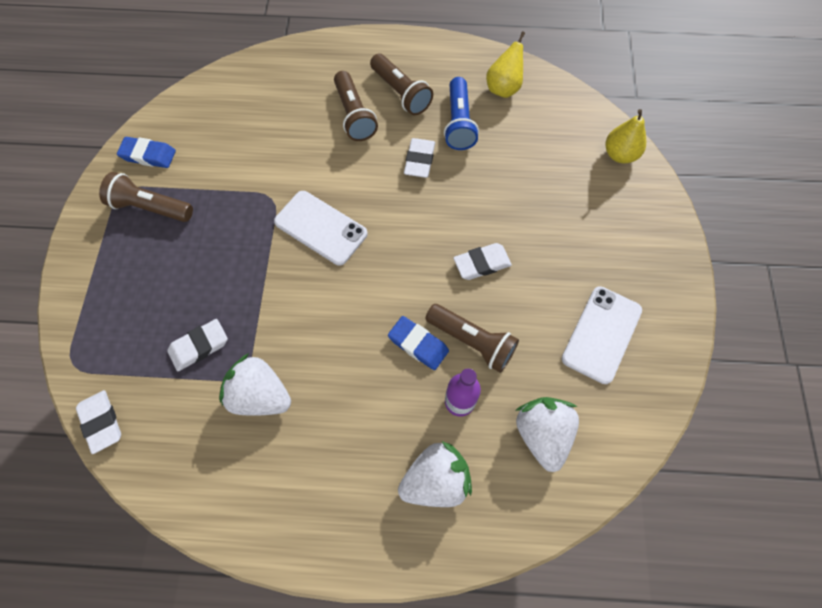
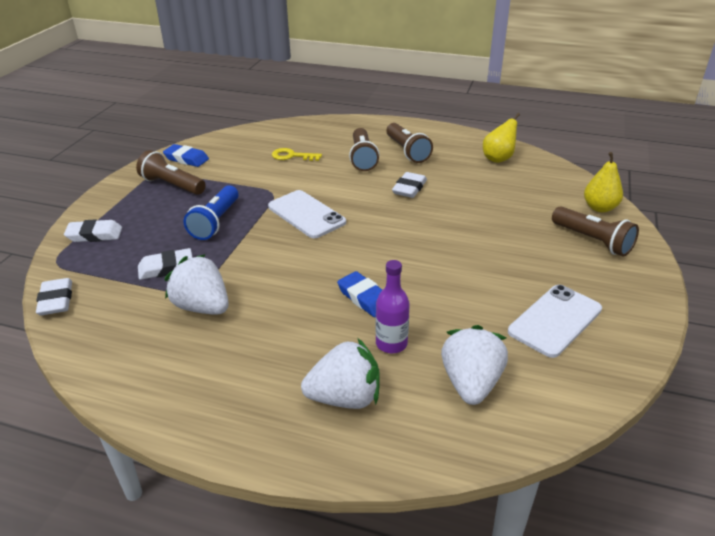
camera: 15 degrees right, 30 degrees down
brown flashlight [425,304,519,373] -> brown flashlight moved to [552,206,639,257]
blue flashlight [444,77,479,150] -> blue flashlight moved to [184,185,239,240]
white eraser [454,243,512,280] -> white eraser moved to [64,219,122,242]
none -> yellow key [272,148,322,161]

